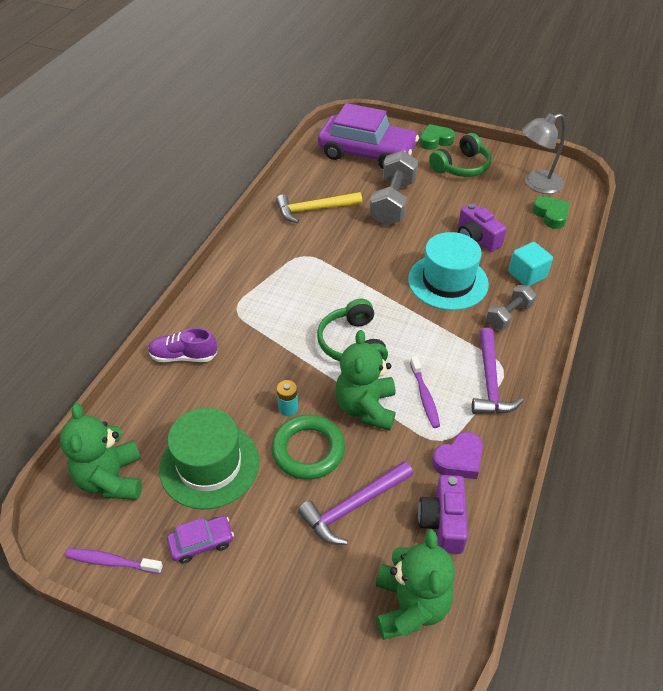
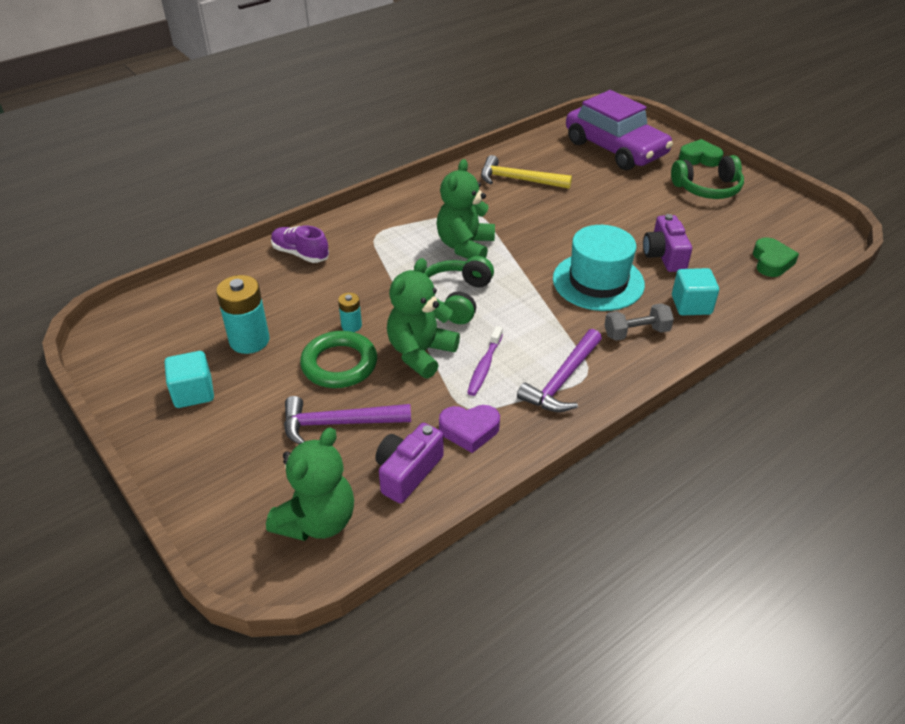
camera: 30 degrees right, 5 degrees down
green teddy bear [60,403,142,500] -> green teddy bear moved to [437,159,495,259]
purple toothbrush [65,549,163,574] -> none
green hat [159,408,259,509] -> turquoise battery [216,275,269,354]
purple car [167,516,234,563] -> turquoise cube [164,351,214,408]
grey dumbbell [369,150,418,226] -> none
grey lamp [522,113,566,194] -> none

